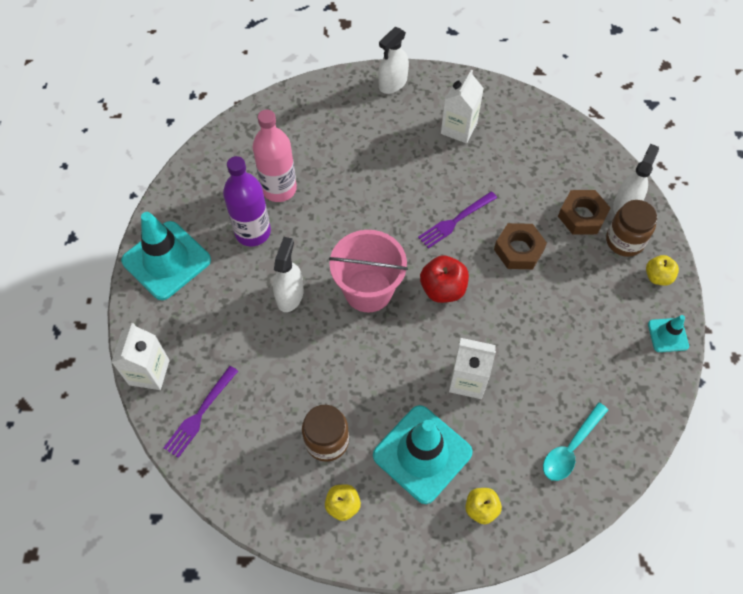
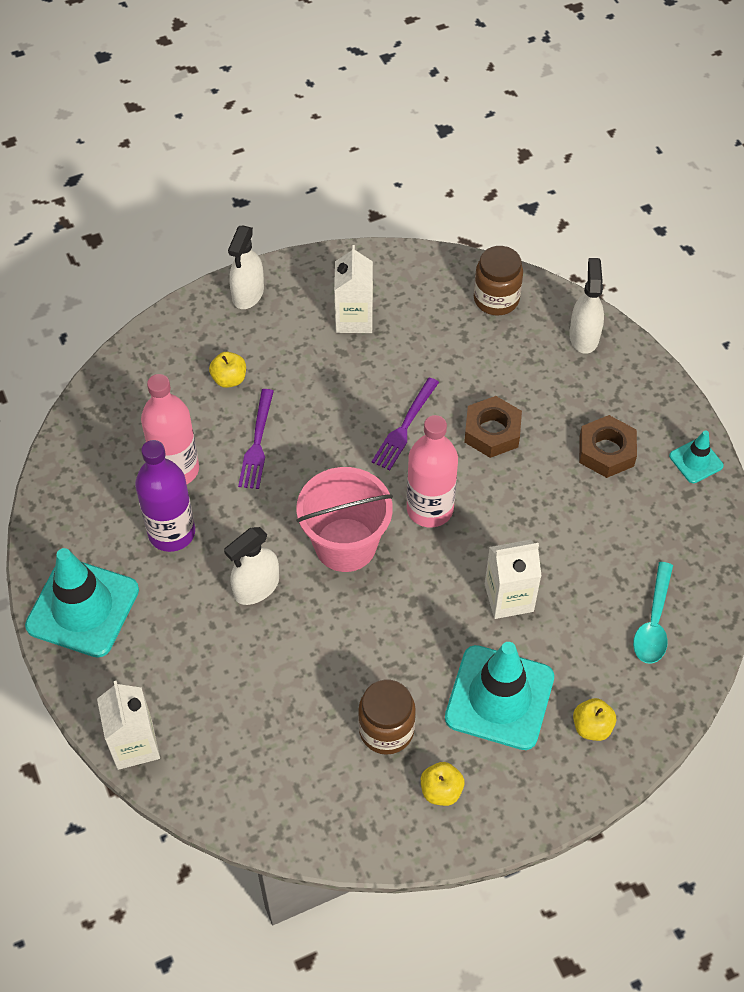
camera: 25 degrees left, 5 degrees down
purple fork [164,366,238,458] -> purple fork moved to [238,389,274,489]
white spray bottle [273,237,304,312] -> white spray bottle turned 120 degrees counterclockwise [224,527,279,605]
red apple [420,255,469,303] -> pink bottle [407,415,458,528]
brown nut [558,190,610,235] -> brown nut moved to [579,415,637,478]
brown jar [606,200,657,257] -> brown jar moved to [474,246,523,316]
yellow apple [646,255,679,286] -> yellow apple moved to [209,352,246,388]

